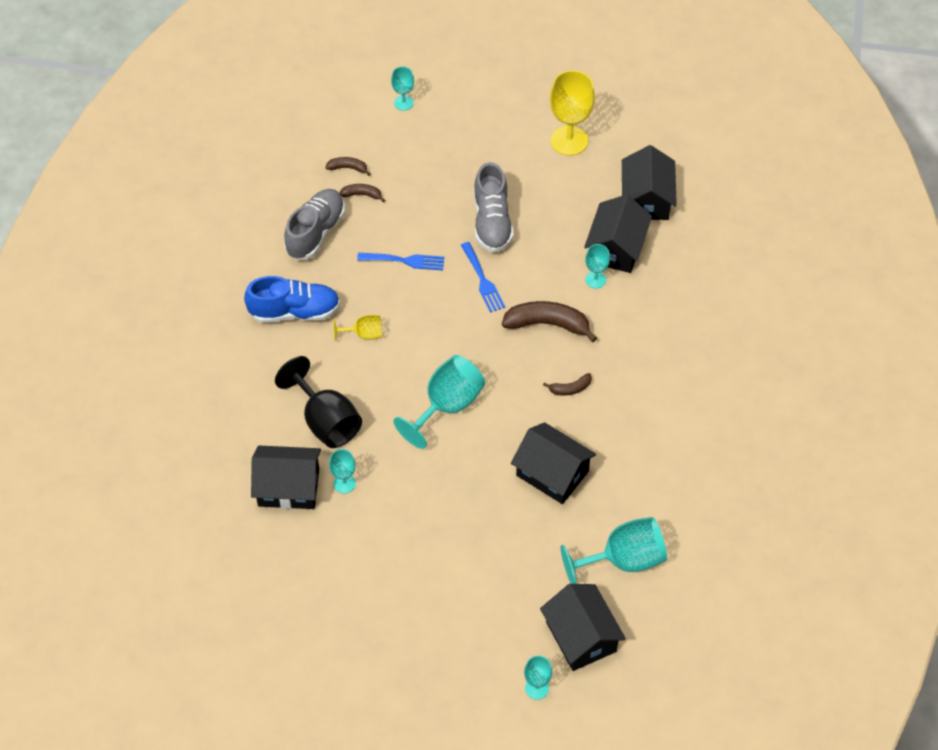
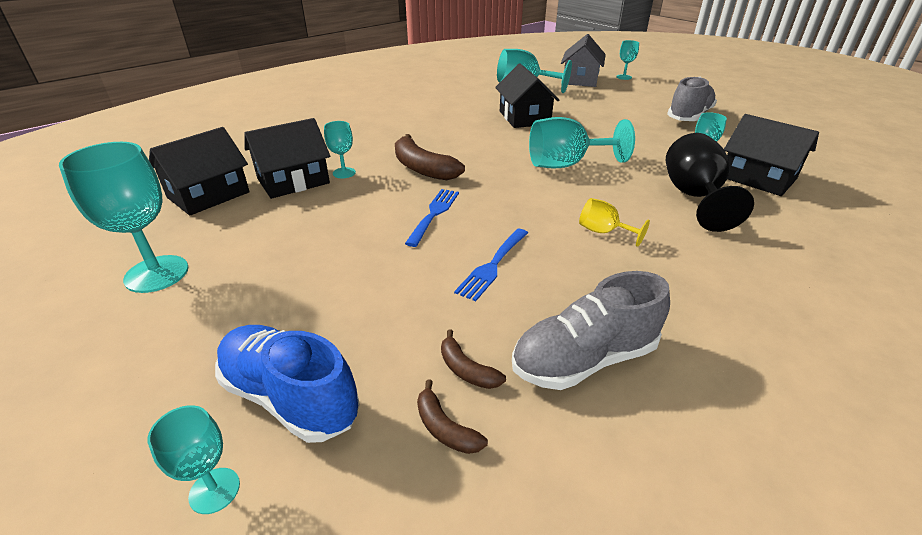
camera: 140 degrees left, 20 degrees down
blue shoe [244,276,340,323] -> blue shoe moved to [215,325,360,443]
blue fork [357,253,445,270] -> blue fork turned 105 degrees counterclockwise [454,229,528,301]
grey shoe [474,162,514,253] -> grey shoe moved to [667,77,717,121]
black house [540,584,626,671] -> grey house [561,34,606,87]
brown banana [543,373,592,396] -> none
yellow goblet [550,70,595,156] -> turquoise goblet [59,142,188,293]

